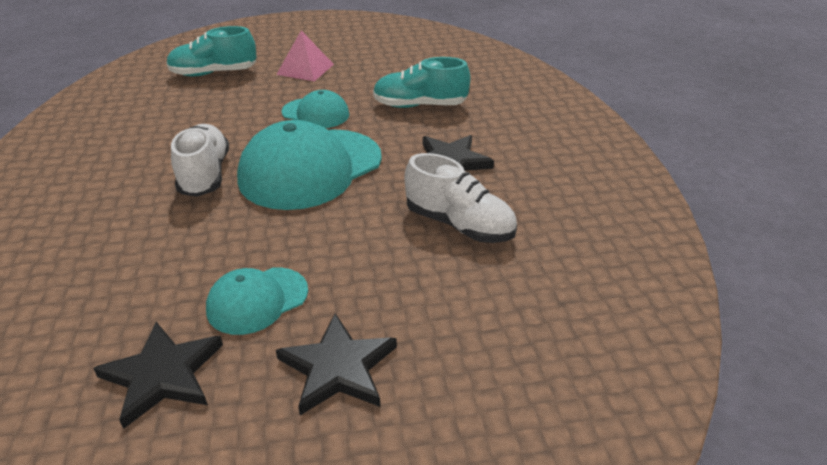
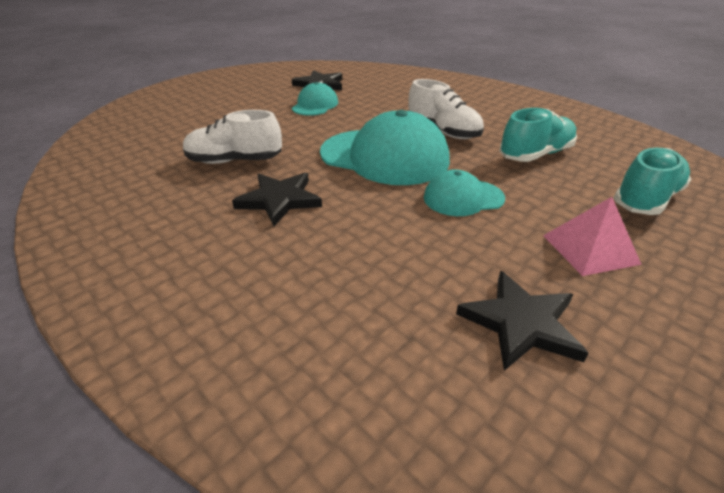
camera: 145 degrees right, 0 degrees up
turquoise cap [237,120,382,210] -> turquoise cap turned 105 degrees clockwise [320,110,450,185]
black star [276,313,397,415] -> black star moved to [456,271,588,371]
turquoise shoe [373,57,471,108] -> turquoise shoe moved to [499,108,577,162]

